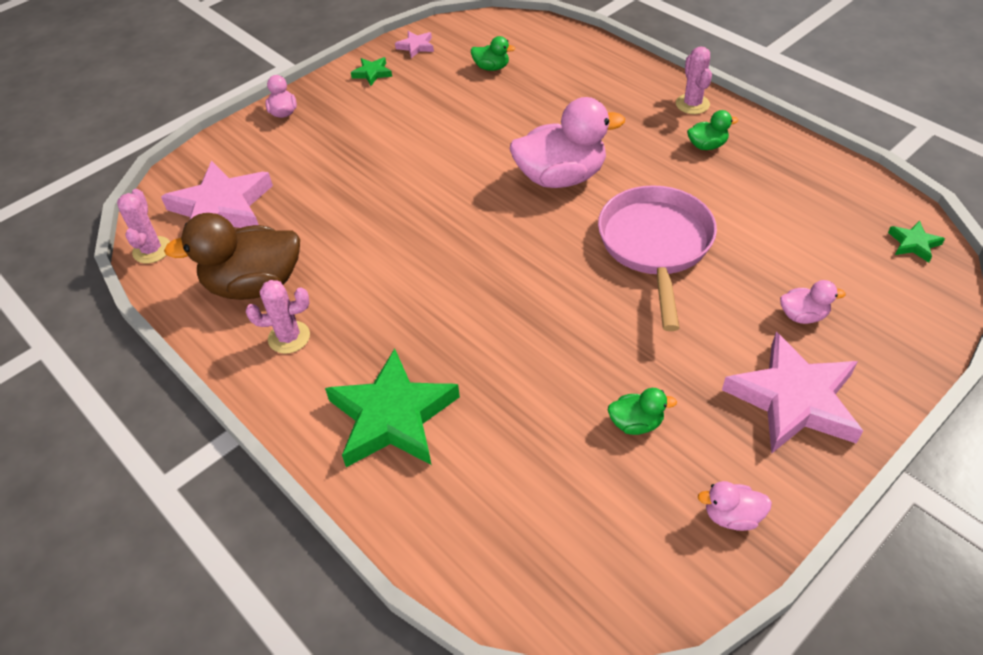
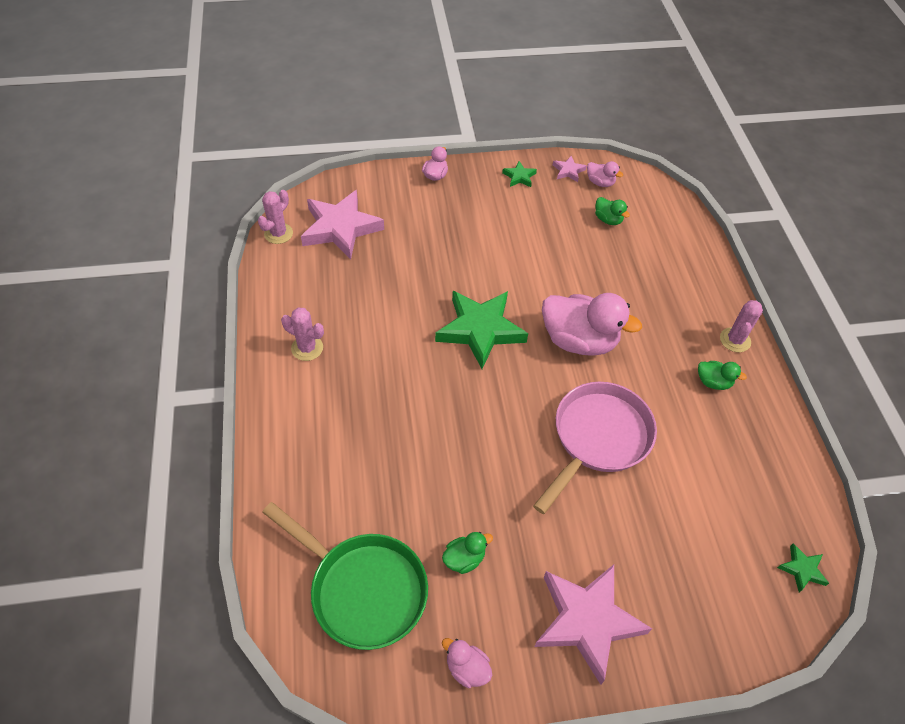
camera: 30 degrees right, 5 degrees up
brown duck [164,213,300,300] -> none
green star [325,348,460,467] -> green star moved to [435,291,528,369]
green duck [608,388,677,435] -> green duck turned 60 degrees counterclockwise [442,532,493,574]
pink duck [780,280,846,324] -> pink duck moved to [587,161,623,187]
none -> green pan [262,502,428,650]

